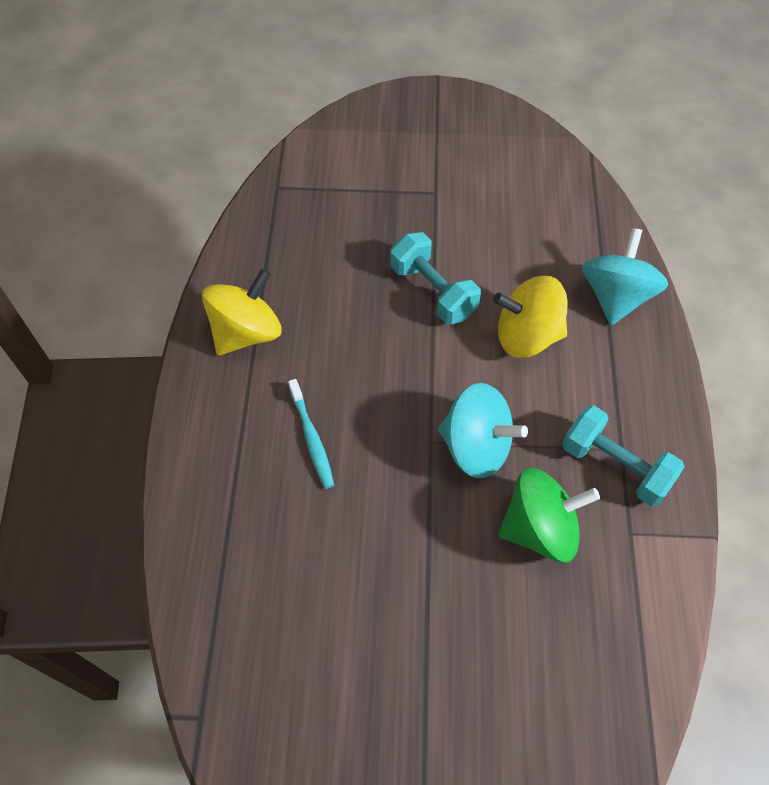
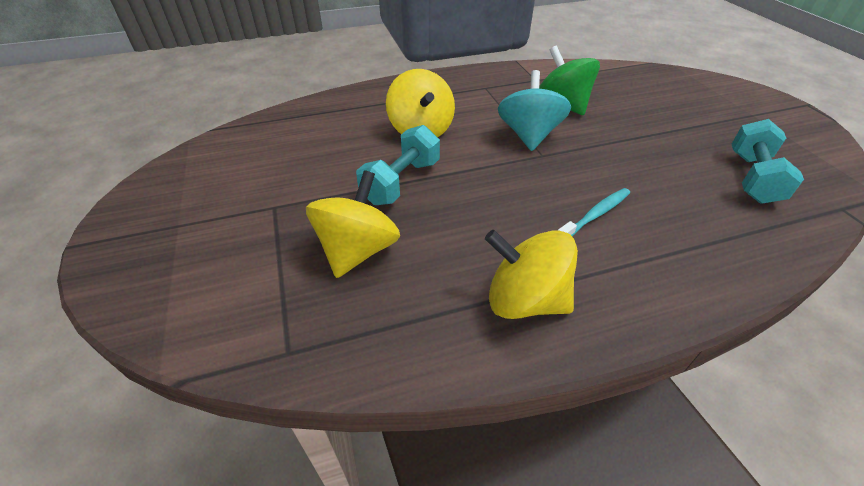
camera: 110 degrees left, 15 degrees down
turquoise dumbbell [562,405,684,507] -> turquoise dumbbell moved to [732,119,804,204]
turquoise spinning top [582,228,668,325] -> none
none -> yellow spinning top [306,170,400,278]

